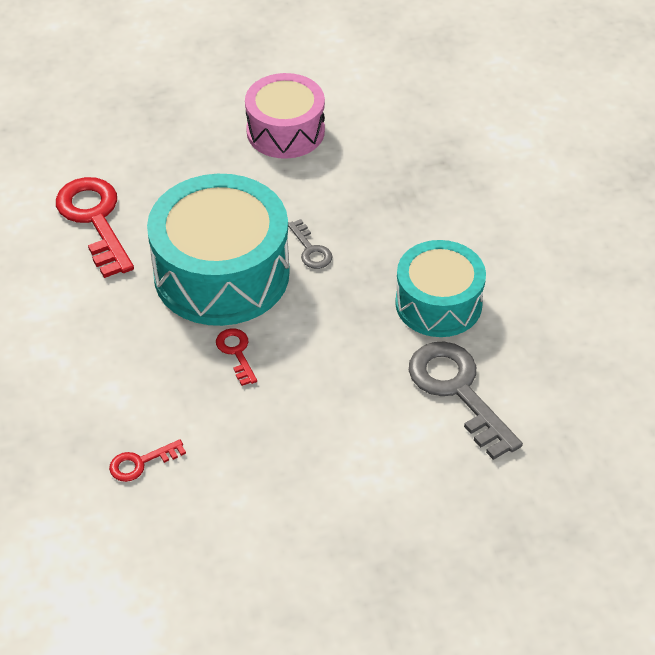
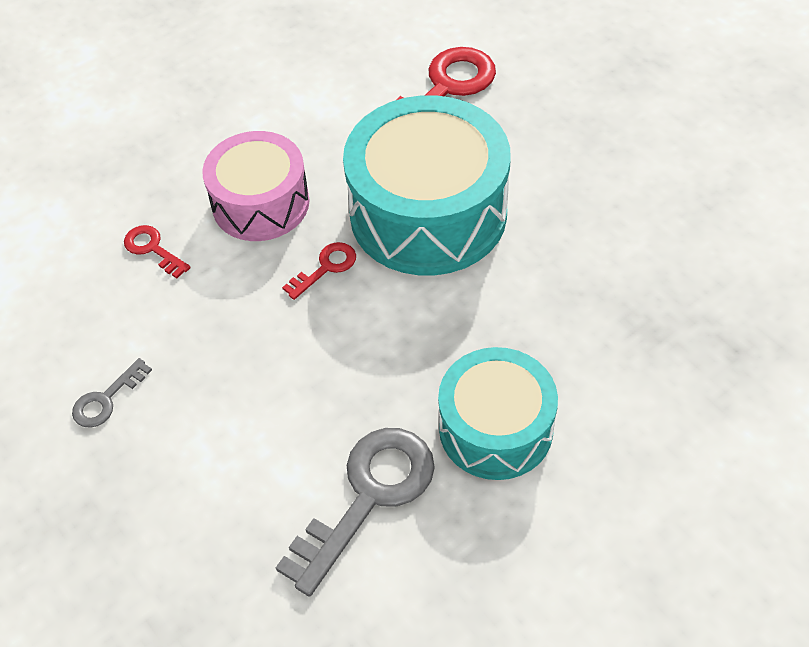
camera: 70 degrees right, 5 degrees up
pink drum [245,73,325,159] -> pink drum moved to [202,131,310,241]
grey key [288,219,333,269] -> grey key moved to [72,358,152,428]

